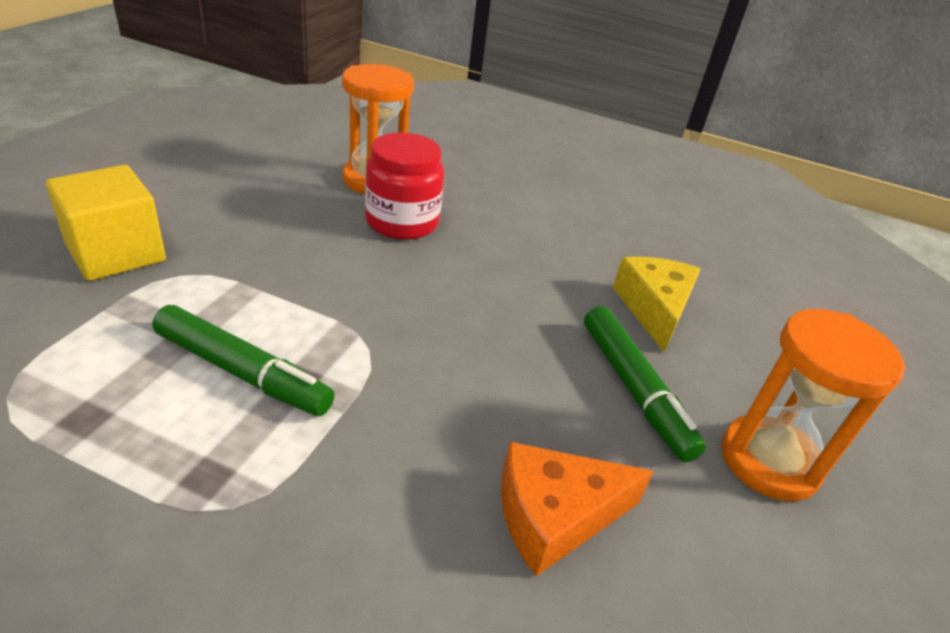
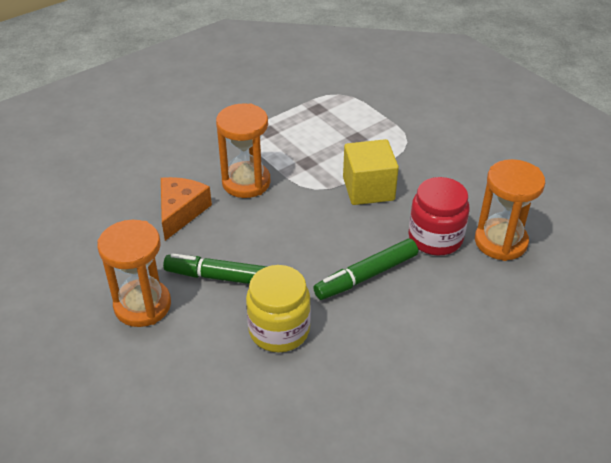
camera: 125 degrees right, 5 degrees up
yellow cube [46,165,166,281] -> yellow cube moved to [343,139,399,205]
green marker [152,305,335,416] -> green marker moved to [313,239,418,300]
yellow cheese [613,257,701,352] -> yellow jar [246,265,311,352]
none -> orange hourglass [216,103,270,198]

